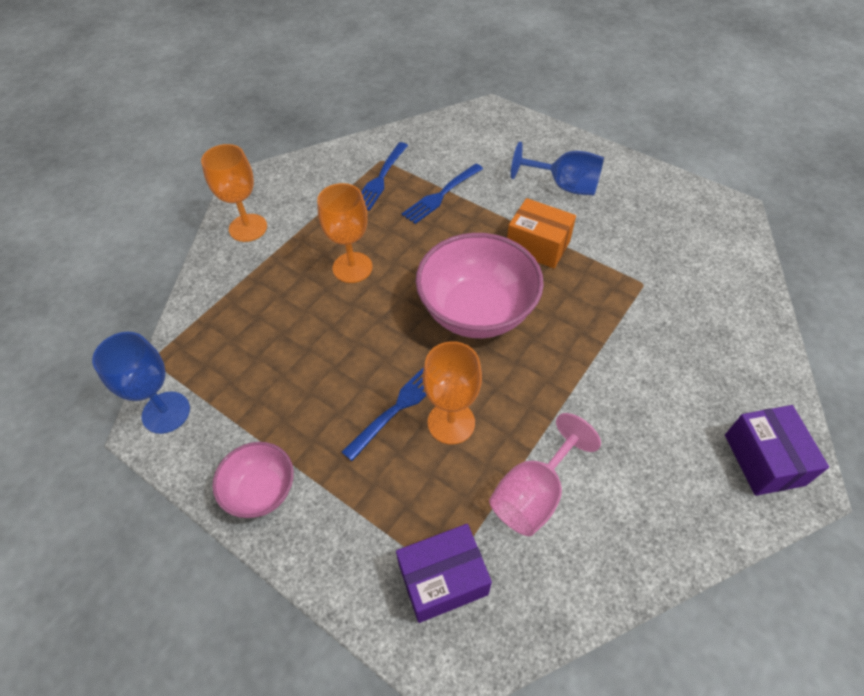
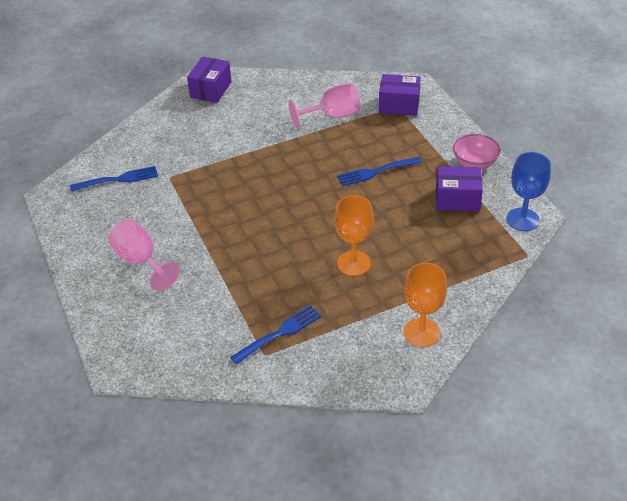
camera: 150 degrees left, 10 degrees down
blue fork [402,164,483,224] -> blue fork moved to [70,166,158,191]
pink bowl [416,233,544,338] -> none
orange goblet [422,341,482,445] -> none
orange box [507,198,576,268] -> none
blue goblet [511,142,604,195] -> pink goblet [108,219,180,291]
none -> purple box [436,166,483,212]

